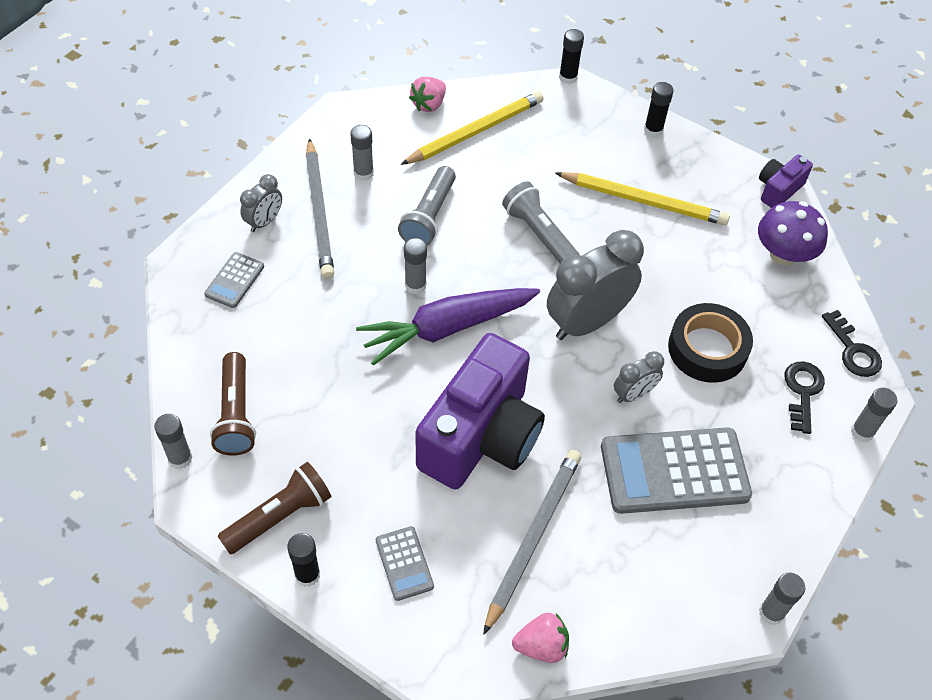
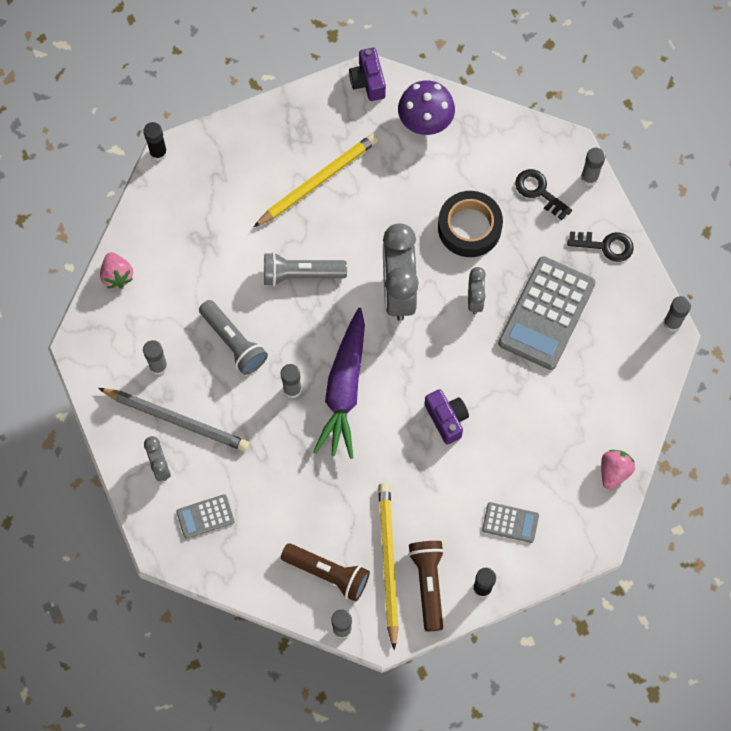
camera: 55 degrees left, 15 degrees up
grey calculator [204,252,264,308] -> grey calculator turned 105 degrees clockwise [176,494,235,539]
yellow pencil [400,91,543,165] -> yellow pencil moved to [378,483,399,650]
purple camera [416,333,545,489] -> purple camera [425,389,469,444], size x0.46
grey pencil [483,450,581,635] -> none
black glue stick [644,82,674,137] -> none
black key [822,310,882,377] -> black key moved to [567,231,634,262]

